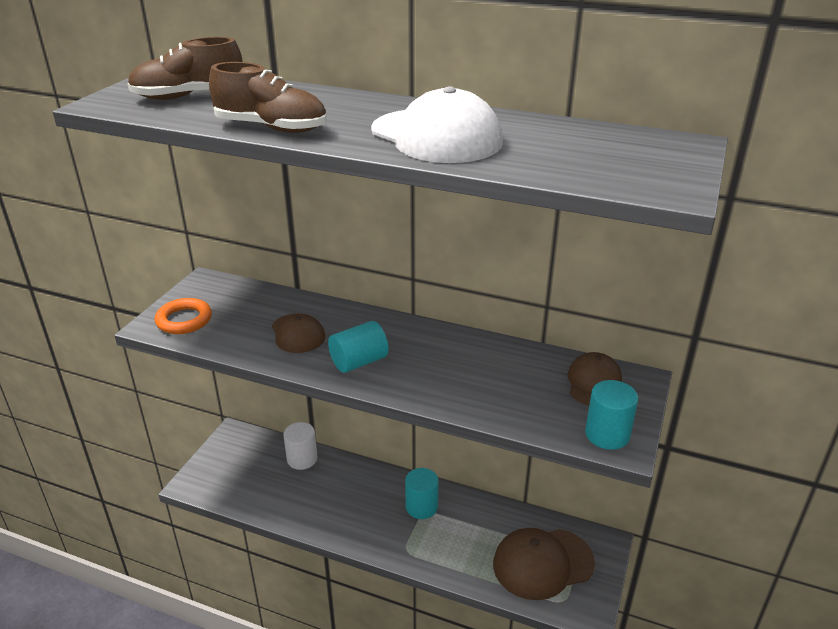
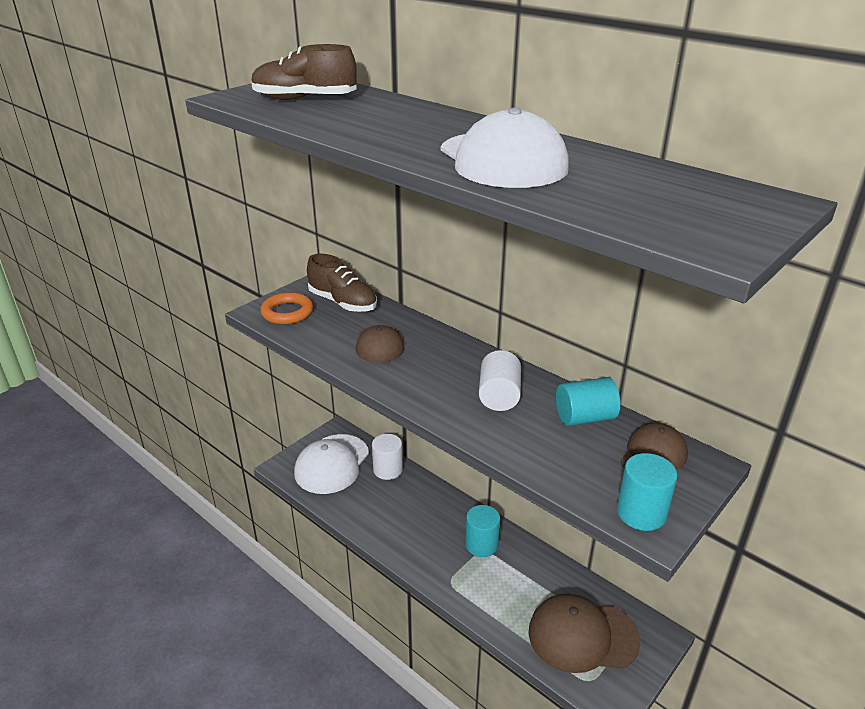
camera: 20 degrees right, 0 degrees up
brown shoe [209,62,327,133] -> brown shoe moved to [307,254,377,312]
turquoise cylinder [328,321,388,373] -> turquoise cylinder moved to [556,377,620,426]
none -> white cap [294,434,369,494]
none -> white cylinder [479,350,521,411]

